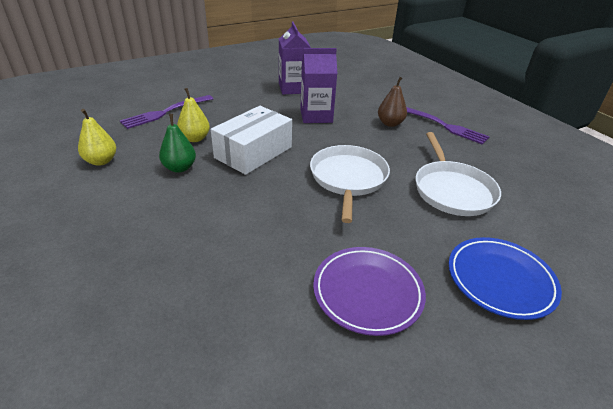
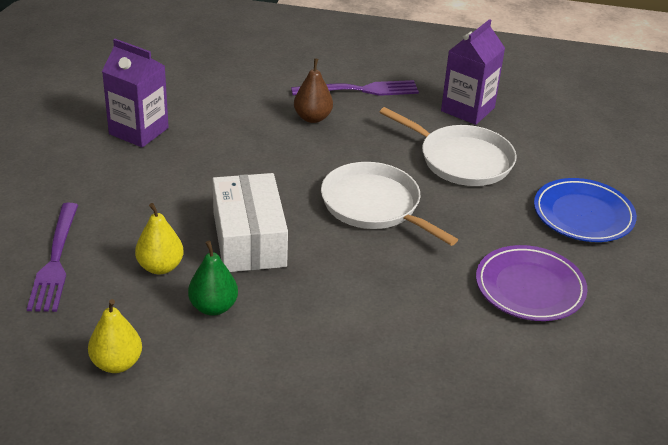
camera: 50 degrees left, 0 degrees up
purple carton [300,48,337,123] -> purple carton moved to [441,19,505,125]

